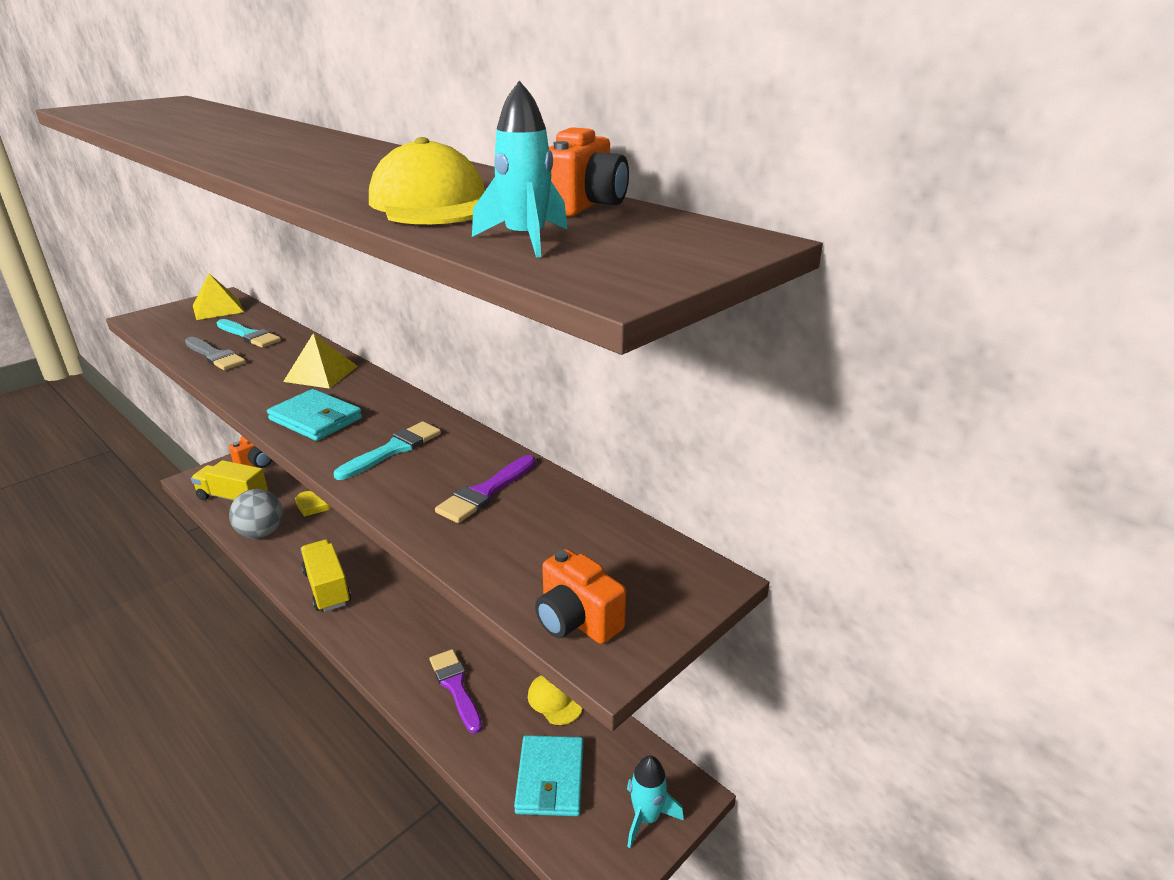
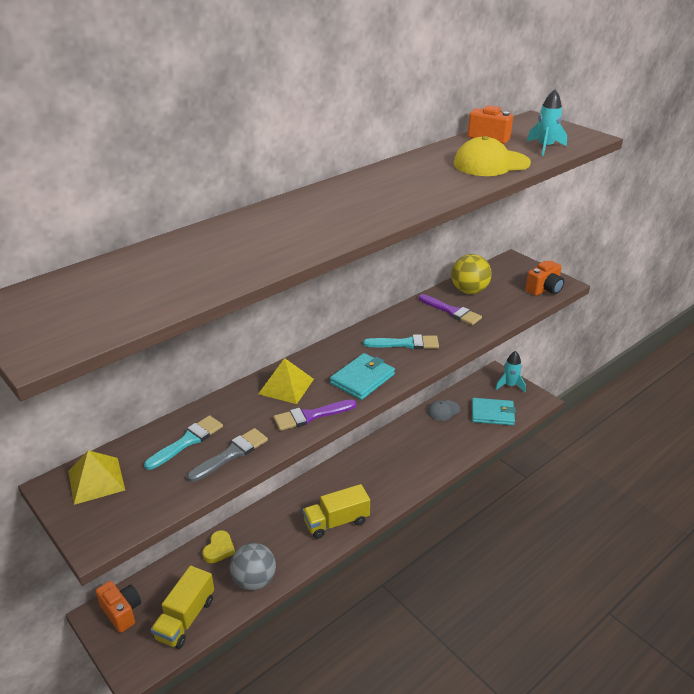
camera: 85 degrees left, 5 degrees up
turquoise brush [334,421,441,480] -> turquoise brush turned 135 degrees clockwise [363,334,439,349]
purple brush [429,649,482,734] -> purple brush moved to [273,399,356,431]
yellow cap [528,675,583,725] -> grey cap [427,400,460,421]
none -> yellow ball [451,254,492,294]

